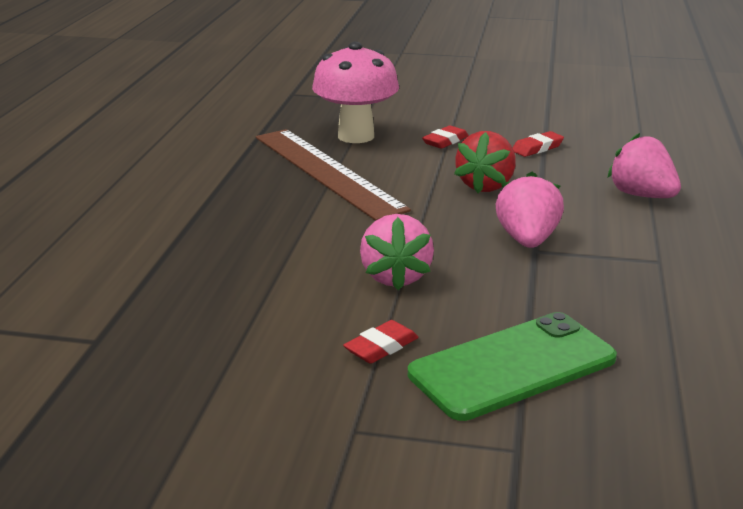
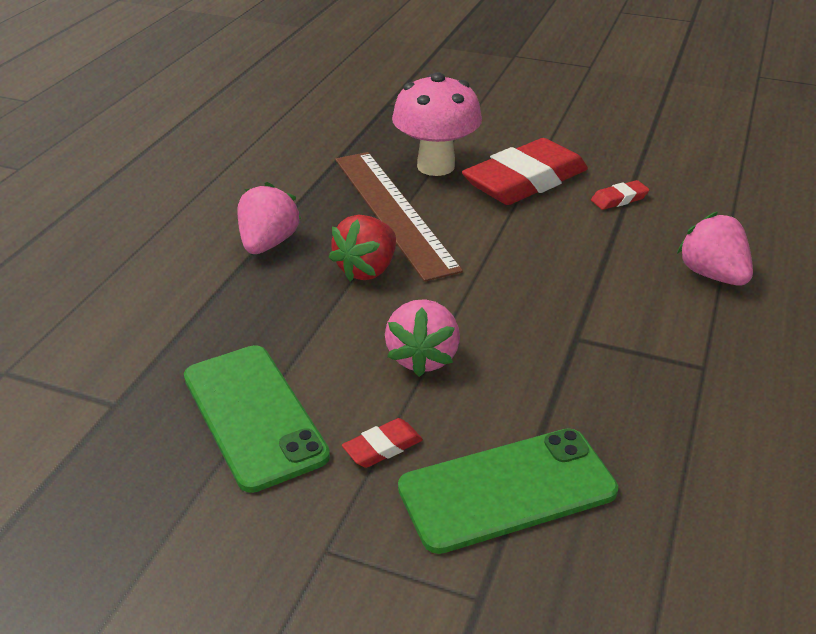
camera: 10 degrees right, 10 degrees up
red eraser [422,125,469,149] -> red eraser [462,138,588,205], size x2.43
red strawberry [454,131,516,193] -> red strawberry moved to [328,215,396,281]
pink strawberry [496,171,564,248] -> pink strawberry moved to [237,182,301,254]
none -> green phone [184,345,330,493]

